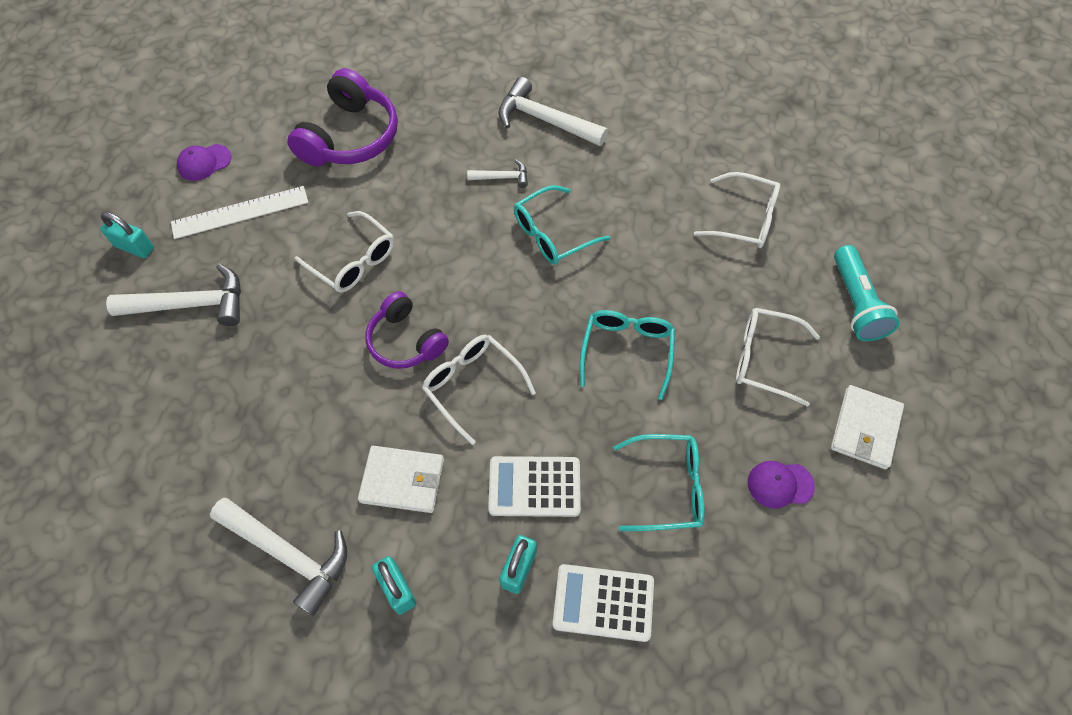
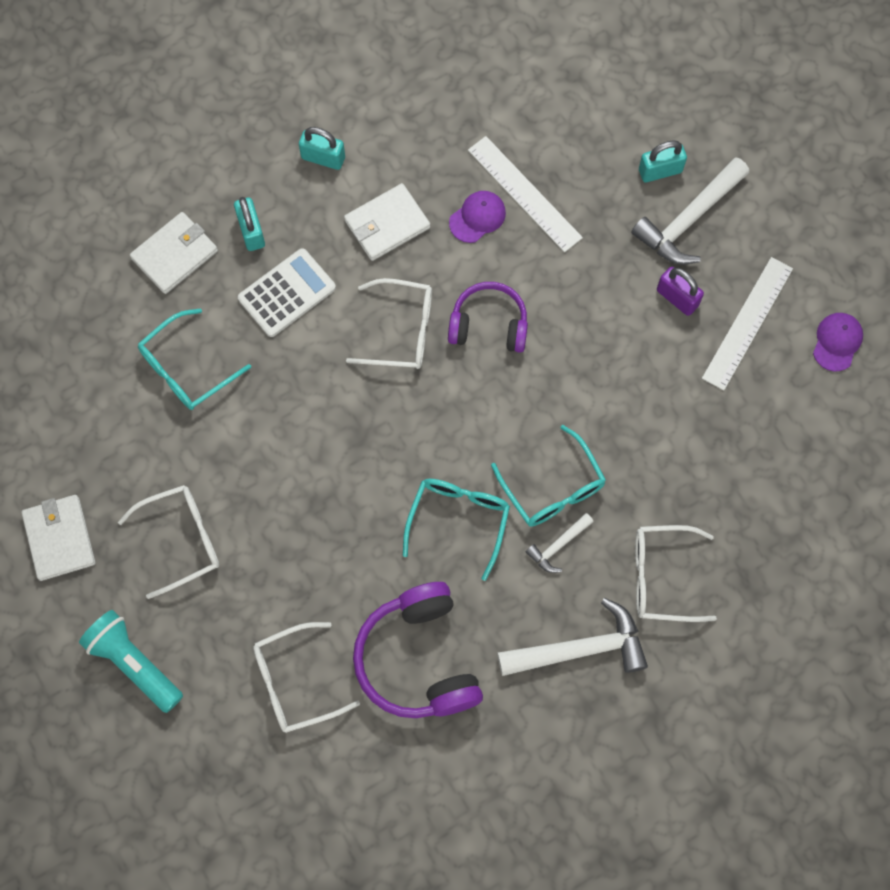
camera: 140 degrees right, 10 degrees up
turquoise padlock [100,212,154,258] -> turquoise padlock moved to [639,140,687,182]
white hammer [210,498,347,616] -> none
purple headphones [287,68,398,166] -> purple headphones moved to [353,582,483,718]
white glasses [294,211,394,292] -> white glasses moved to [635,525,717,622]
white calculator [553,564,654,642] -> white wallet [130,212,218,294]
turquoise glasses [580,310,675,400] -> turquoise glasses moved to [491,425,606,527]
purple cap [748,461,815,509] -> purple cap moved to [449,191,506,243]
none -> white ruler [468,136,583,252]
none -> purple padlock [657,267,704,316]

